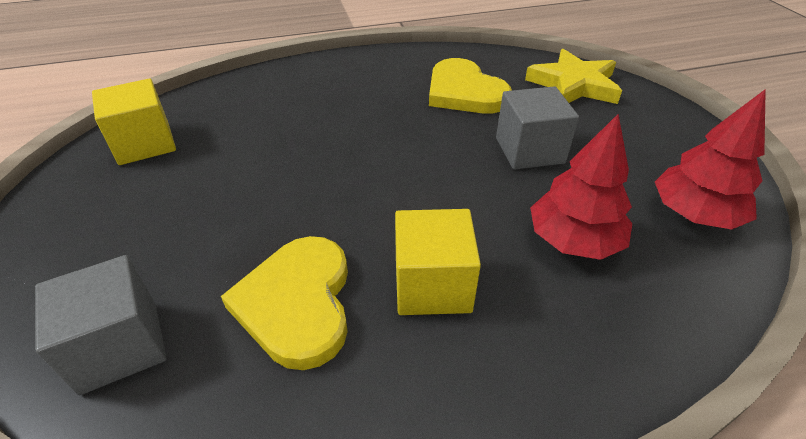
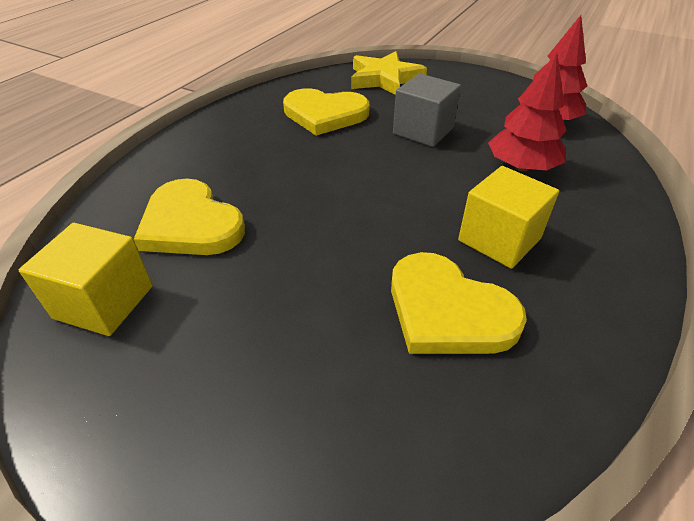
camera: 45 degrees left, 0 degrees up
grey cube [35,255,167,395] -> none
none -> yellow heart [134,178,245,255]

